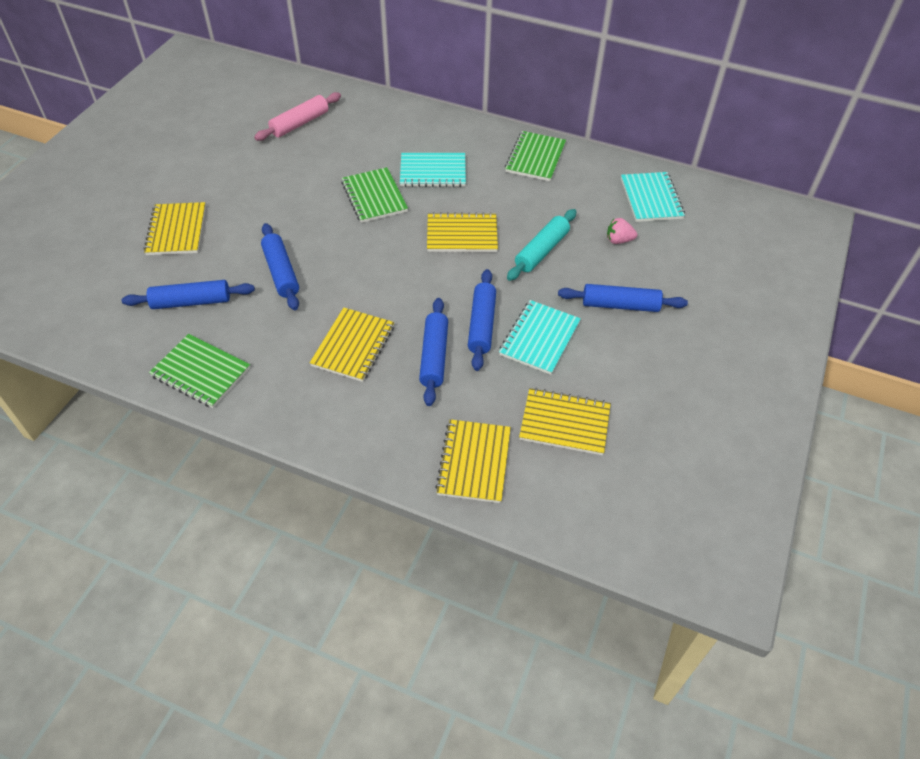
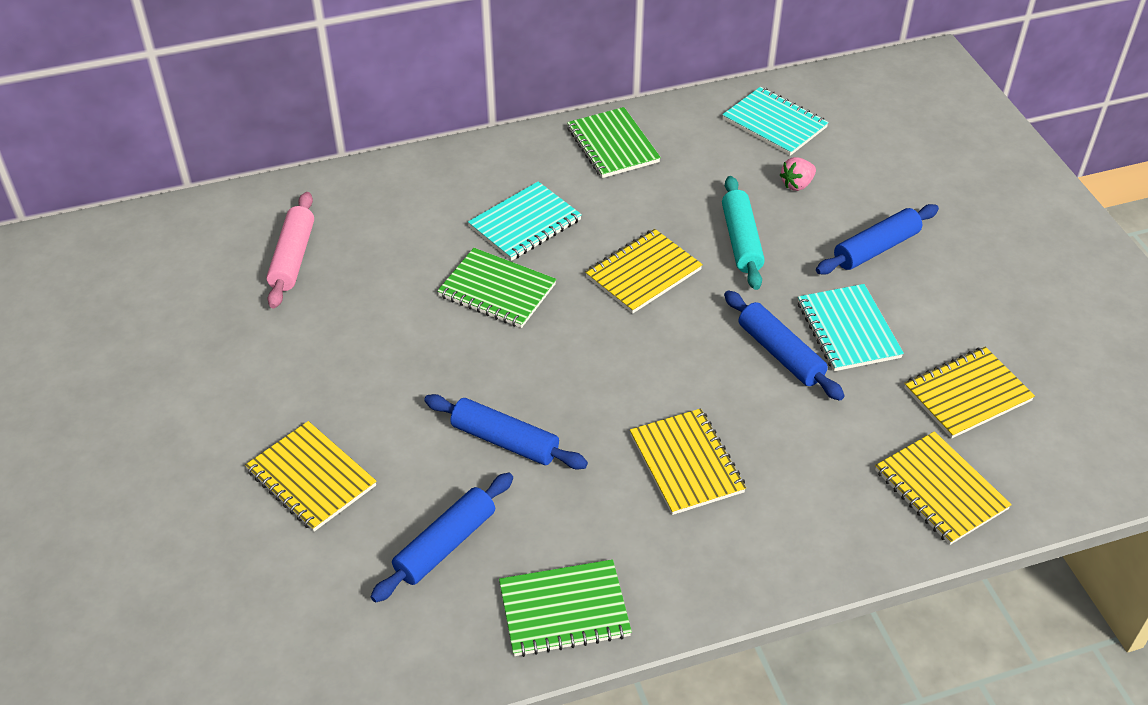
camera: 40 degrees left, 5 degrees down
blue rolling pin [419,298,448,406] -> none

